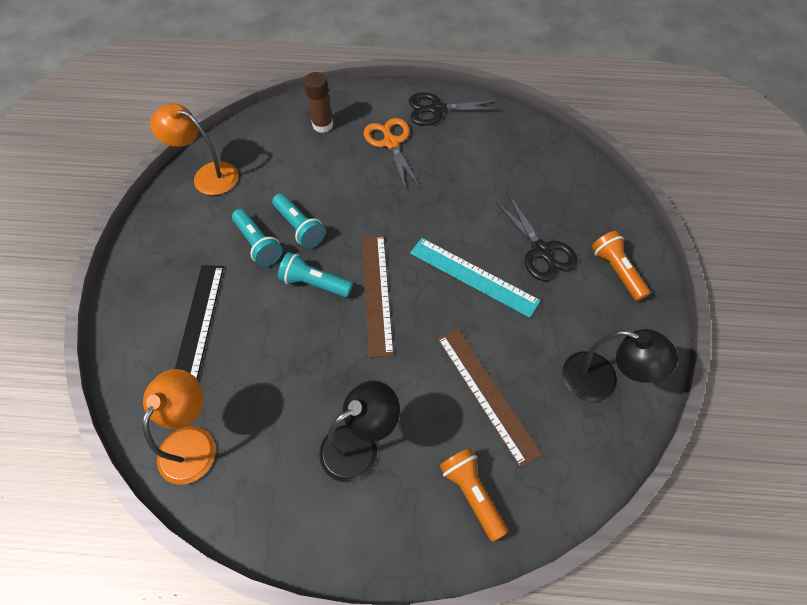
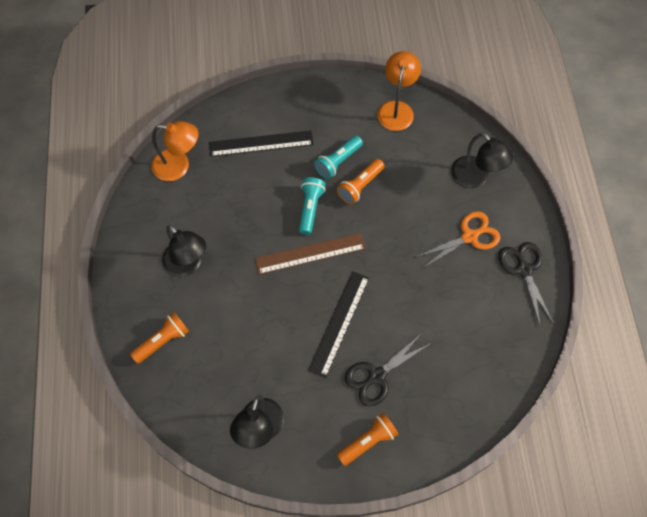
camera: 80 degrees right, 5 degrees up
turquoise flashlight [272,194,326,248] -> orange flashlight [337,159,384,205]
brown glue stick [304,72,333,133] -> black lamp [451,133,514,188]
turquoise ruler [410,238,541,318] -> black ruler [308,271,369,378]
brown ruler [437,328,542,468] -> none

